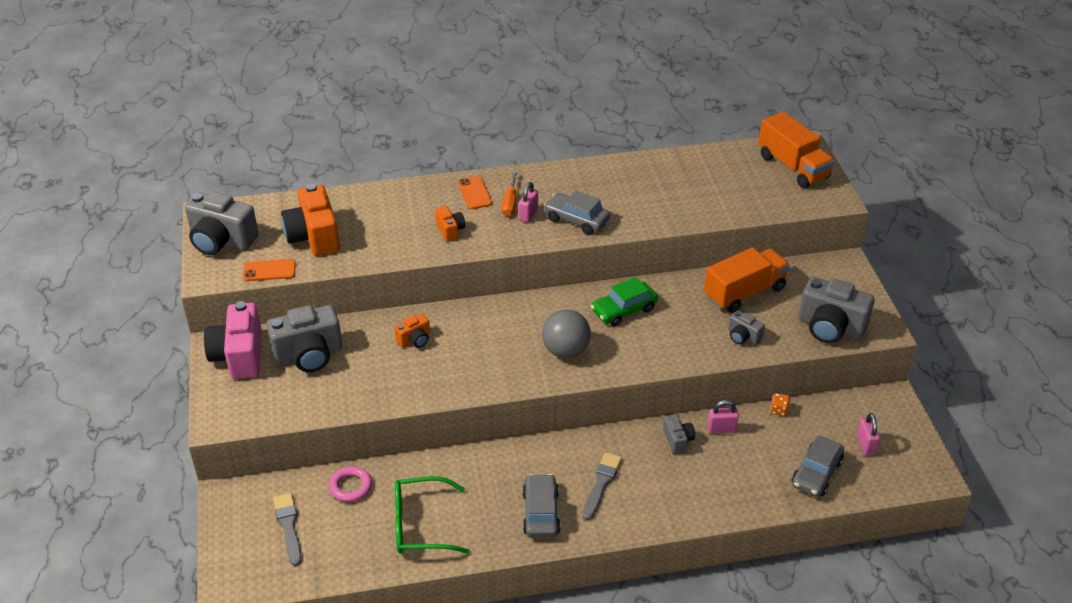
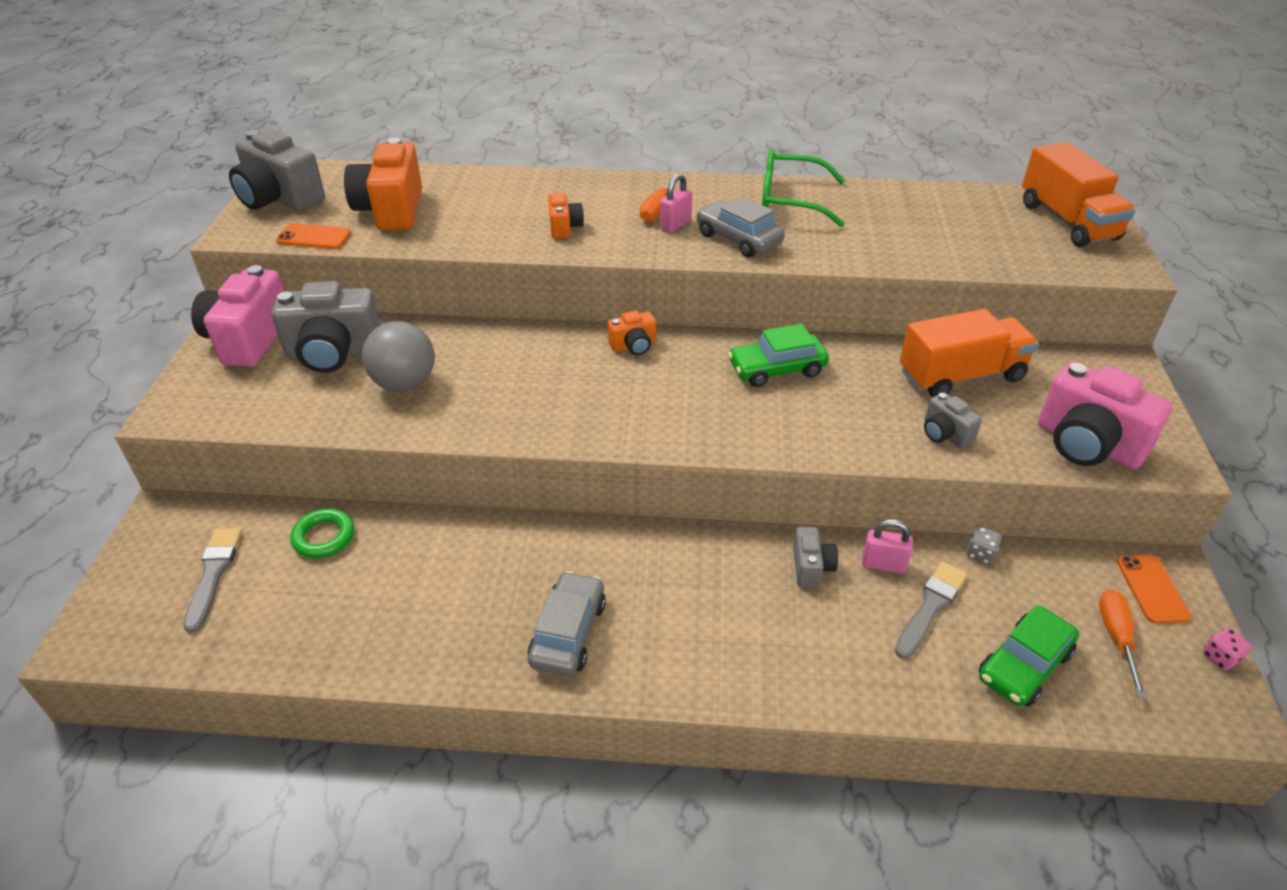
camera: 15 degrees right, 0 degrees up
pink ring [329,466,372,502] -> green ring [290,509,354,558]
orange camera [394,314,430,348] -> orange camera moved to [608,311,656,355]
green glasses [395,476,470,554] -> green glasses moved to [762,149,845,227]
orange phone [458,176,492,209] -> orange phone moved to [1116,555,1191,623]
grey ball [542,309,591,358] -> grey ball moved to [362,321,435,392]
grey brush [582,452,622,520] -> grey brush moved to [895,561,967,659]
orange dice [770,393,790,416] -> grey dice [967,526,1002,564]
grey car [791,435,844,497] -> green car [979,604,1079,707]
grey camera [798,277,875,343] -> pink camera [1038,361,1173,469]
pink padlock [857,413,880,455] -> orange screwdriver [1099,589,1147,698]
none -> pink dice [1203,628,1252,671]

